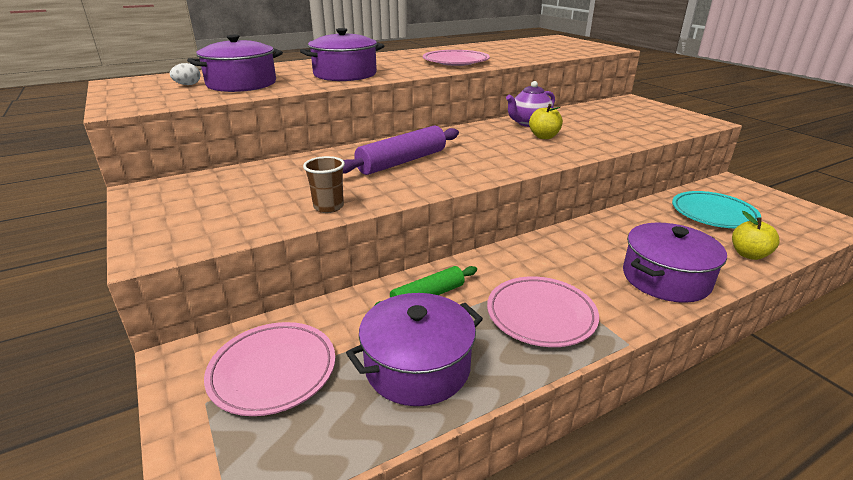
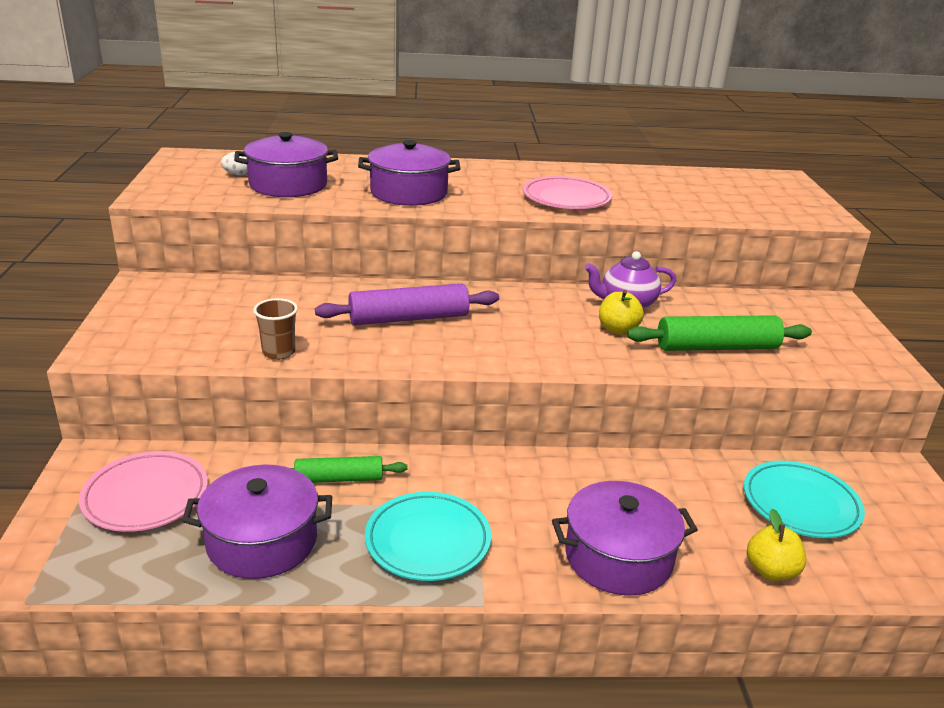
camera: 25 degrees right, 0 degrees up
pink plate [487,276,599,347] -> turquoise plate [365,492,491,581]
none -> green rolling pin [627,315,812,351]

